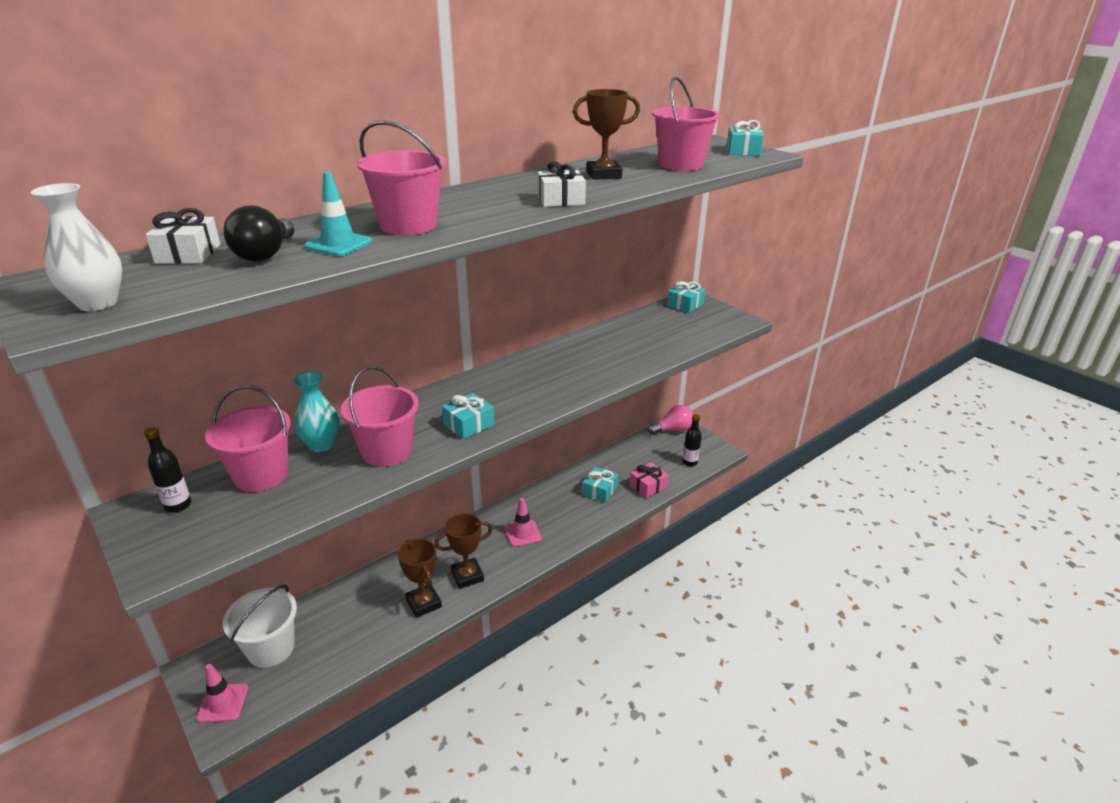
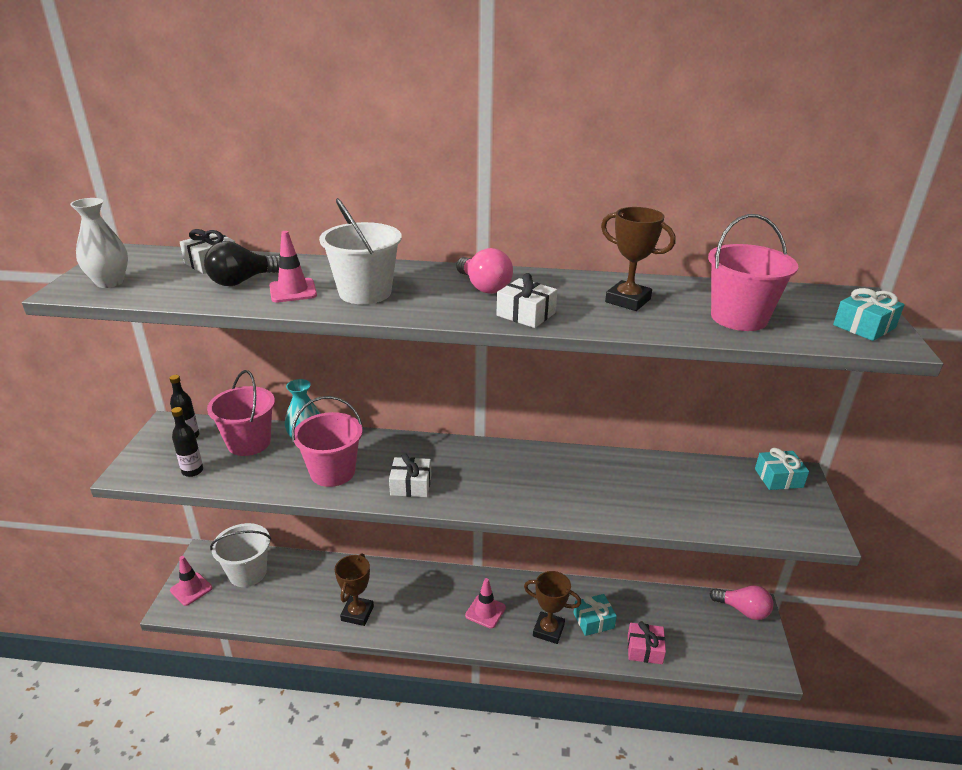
camera: 45 degrees right, 0 degrees up
turquoise traffic cone [304,172,372,256] -> pink traffic cone [269,231,317,302]
pink bucket [357,121,446,236] -> white bucket [319,198,402,304]
brown trophy [435,513,493,589] -> brown trophy moved to [524,571,581,644]
turquoise gift [442,393,494,439] -> white gift [389,454,431,497]
black bottle [683,414,702,466] -> black bottle moved to [171,407,203,477]
none -> pink light bulb [456,248,513,294]

